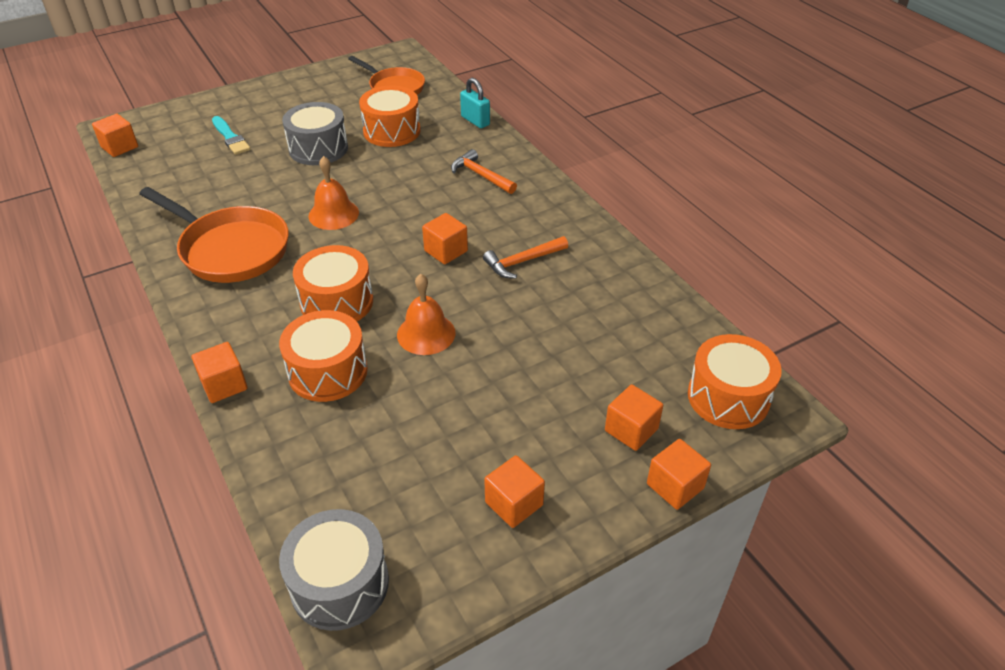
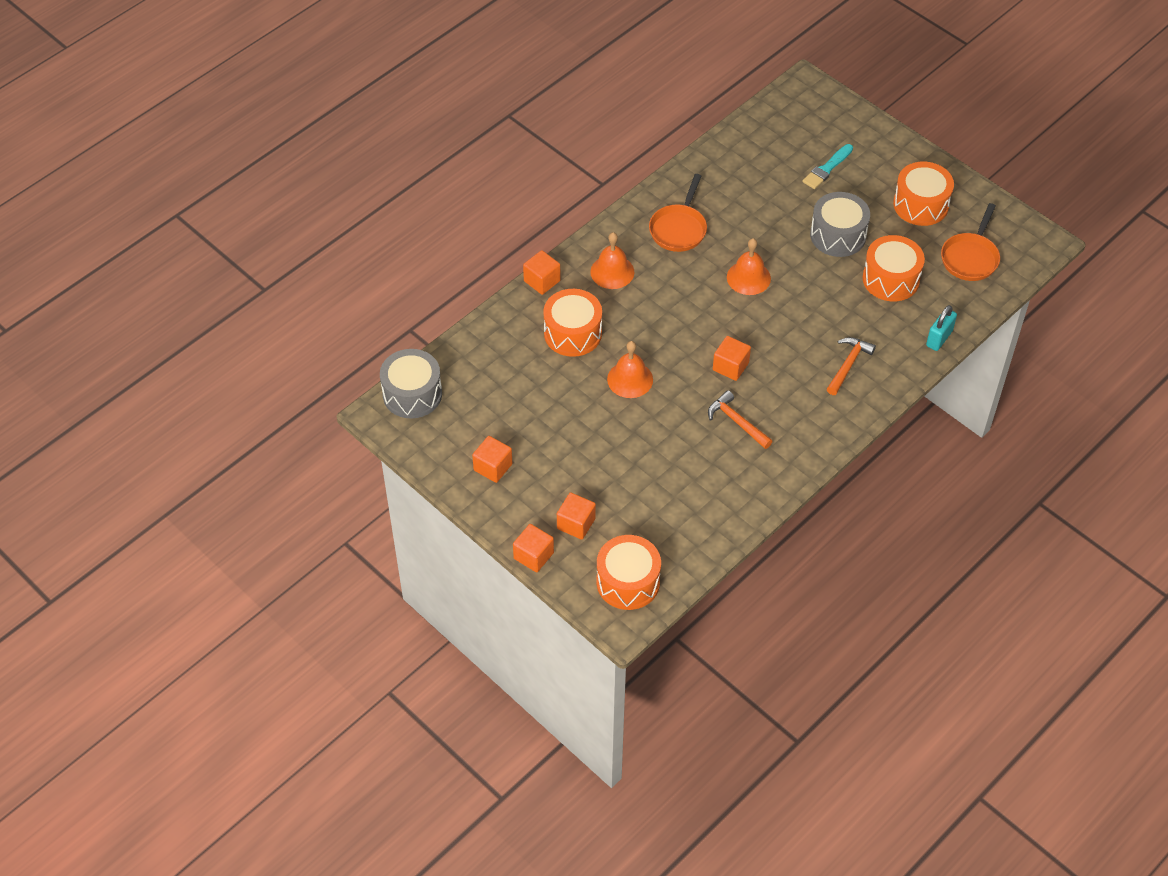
camera: 75 degrees right, 10 degrees up
orange cube [92,114,138,157] -> none
orange pan [139,187,289,283] -> orange pan [649,174,707,252], size x0.66
orange drum [293,245,373,321] -> orange drum moved to [893,162,954,226]
none -> orange bell [590,232,635,289]

